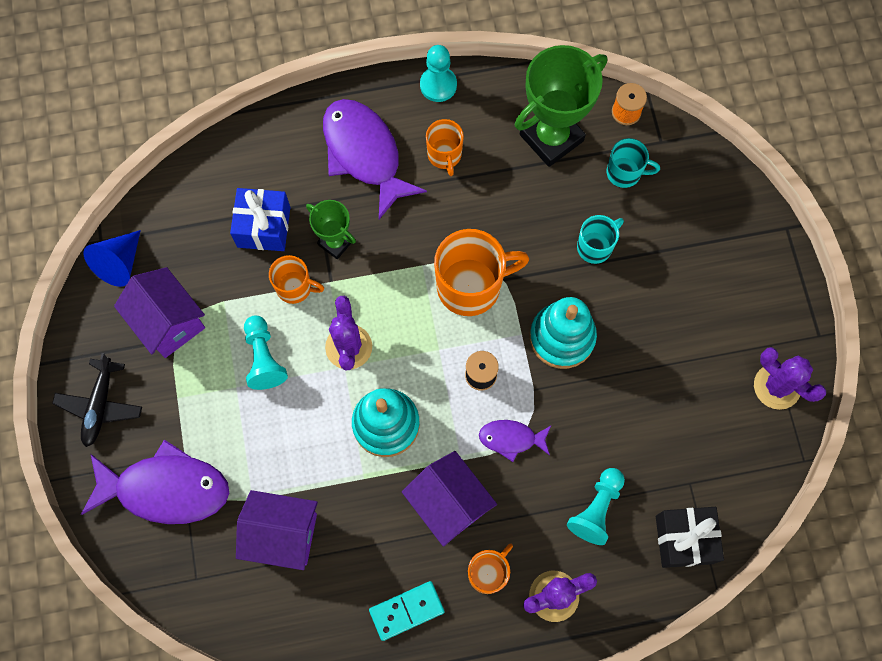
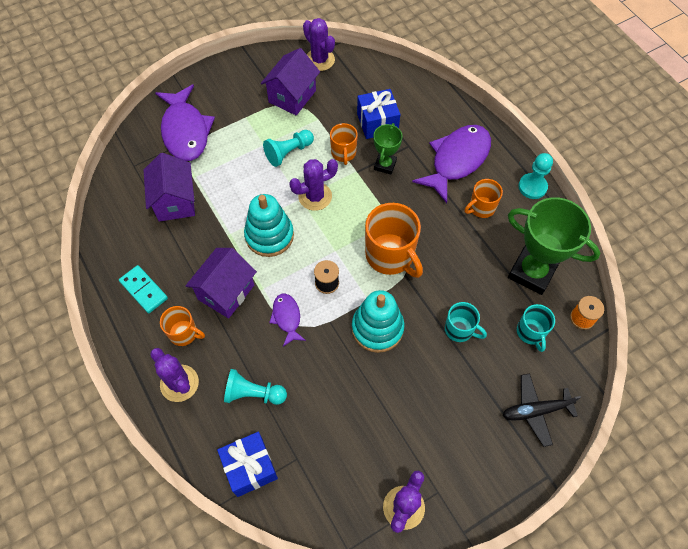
camera: 70 degrees right, 10 degrees down
black plane [52,353,142,447] -> black plane moved to [503,373,581,447]
blue cone [83,230,141,287] -> purple cactus [303,18,335,71]
black gift [656,507,724,568] -> blue gift [217,432,278,497]

